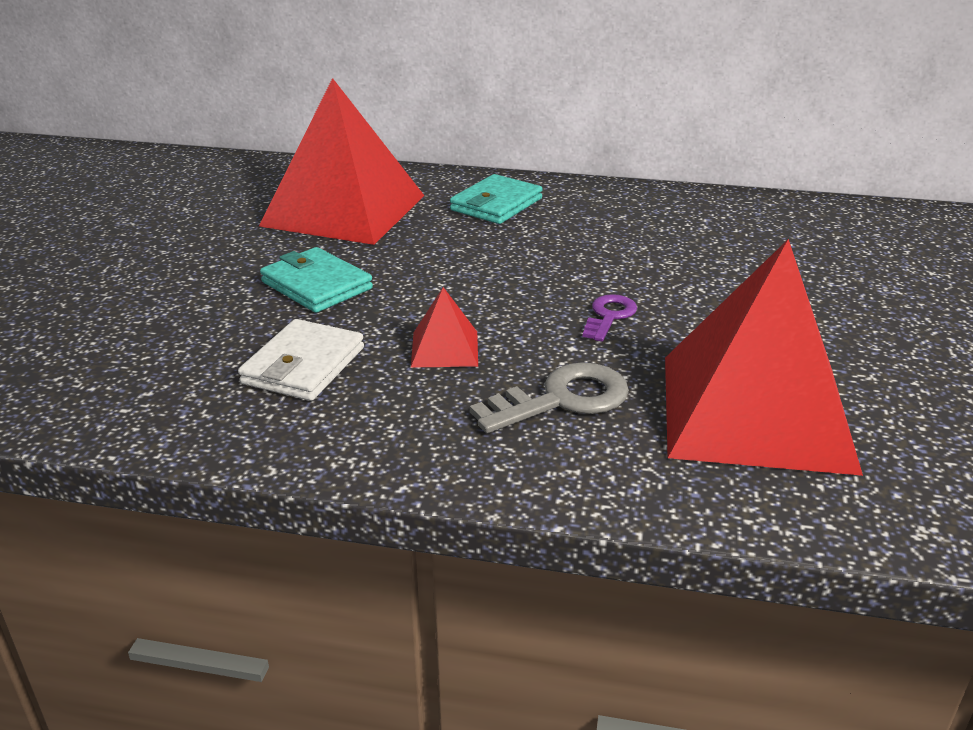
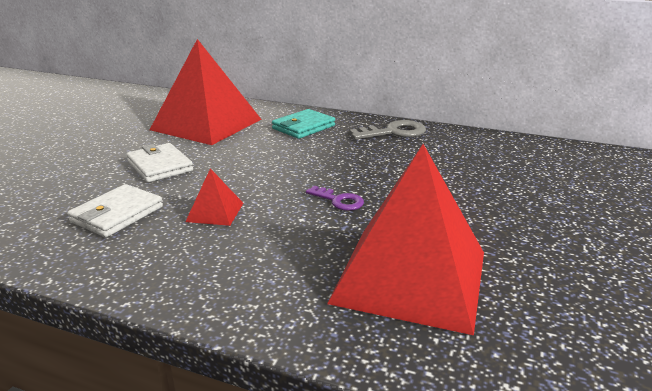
camera: 10 degrees right, 5 degrees down
turquoise wallet [260,247,373,313] -> white wallet [126,143,193,182]
grey key [470,362,629,433] -> grey key moved to [349,120,426,139]
purple key [582,294,637,342] -> purple key turned 90 degrees clockwise [306,186,364,211]

